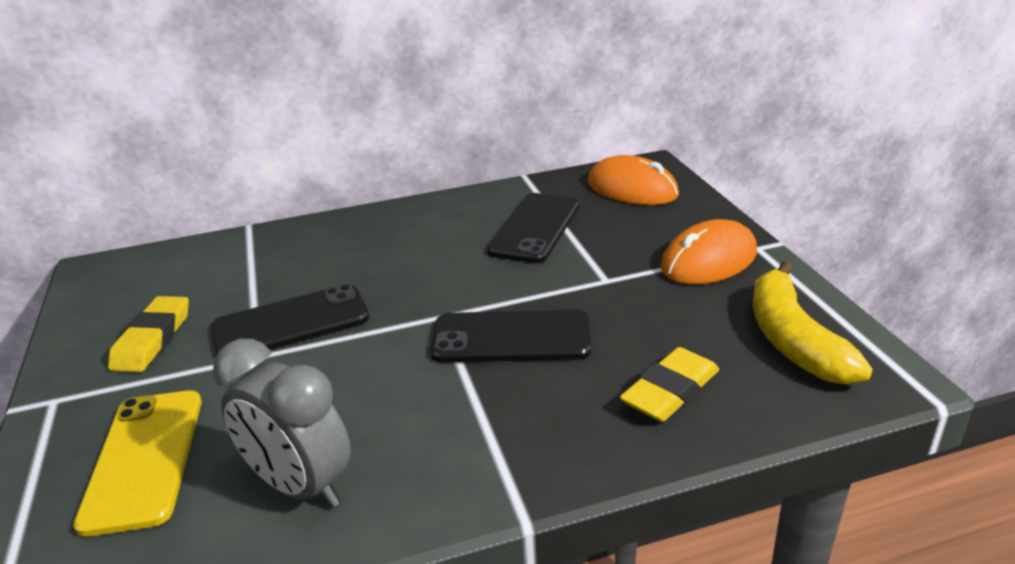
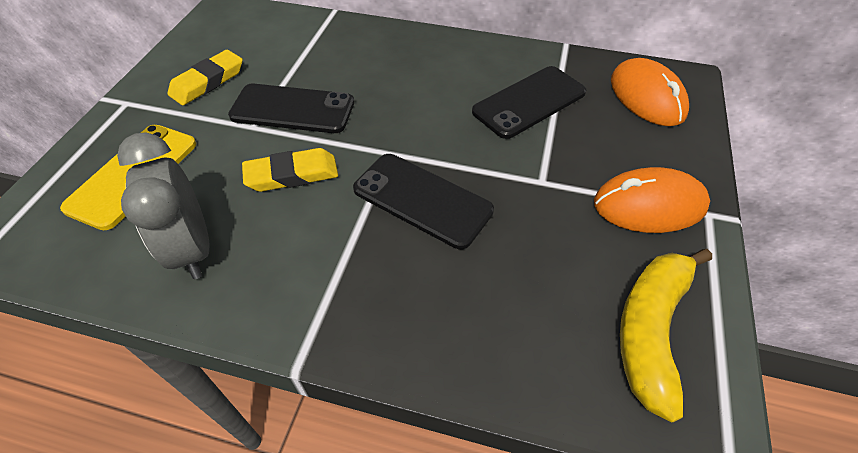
camera: 30 degrees right, 20 degrees up
yellow eraser [620,347,719,422] -> yellow eraser moved to [242,148,338,192]

